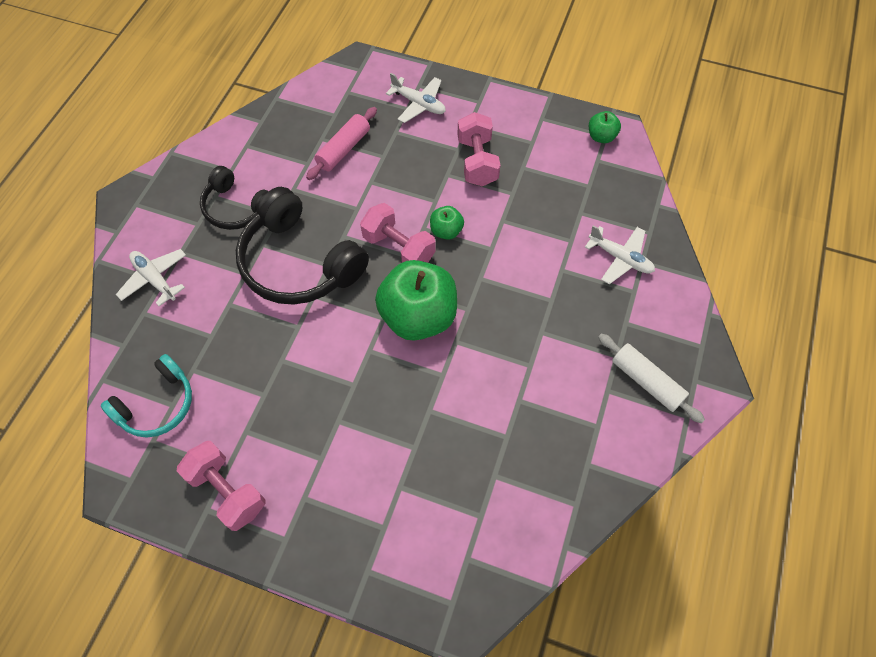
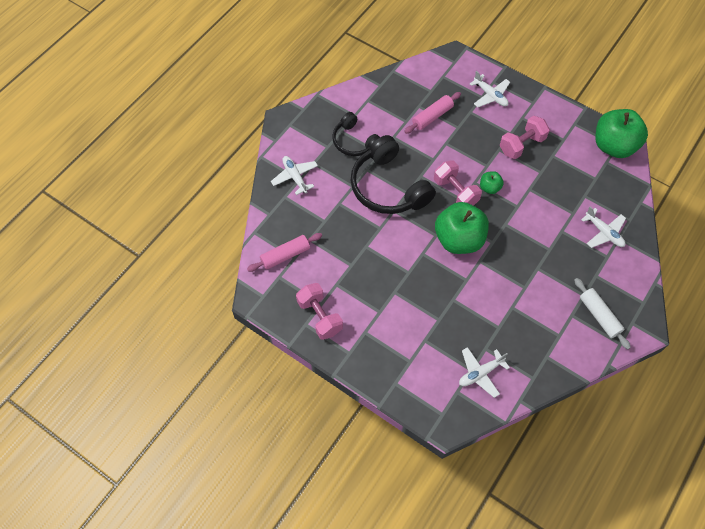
camera: 15 degrees right, 0 degrees up
turquoise headphones [101,354,192,438] -> pink rolling pin [247,233,322,272]
pink dumbbell [457,112,500,186] -> pink dumbbell turned 45 degrees clockwise [500,116,550,159]
green apple [589,111,621,143] -> green apple [595,109,648,158], size x2.18
none -> white plane [459,347,510,398]

